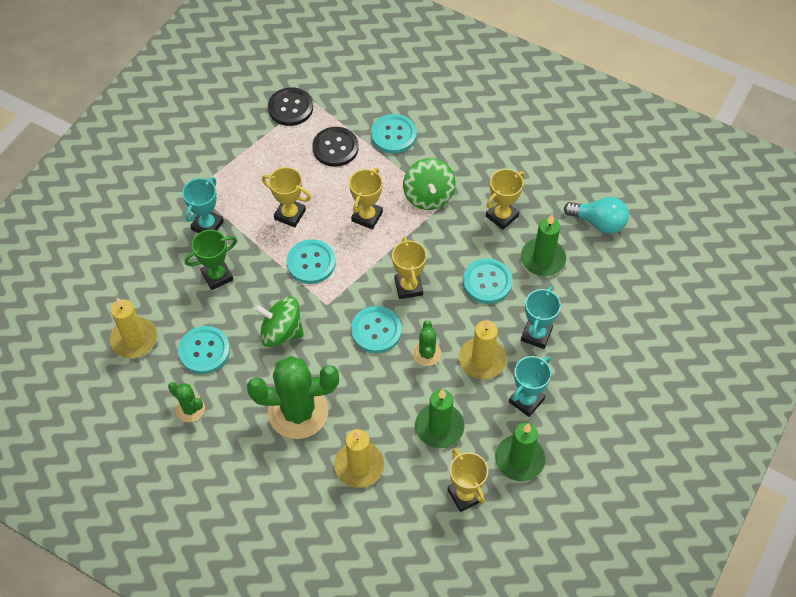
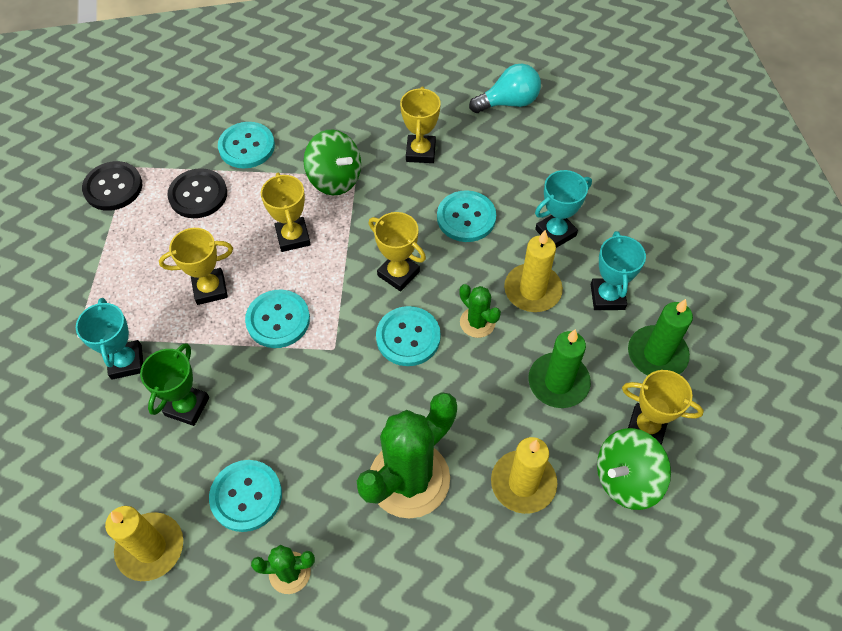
camera: 40 degrees left, 0 degrees up
green spinning top [254,297,304,347] -> green spinning top moved to [597,428,671,510]
green candle [521,214,566,276] -> none
turquoise trophy [521,286,561,349] -> turquoise trophy turned 75 degrees clockwise [535,170,592,248]

